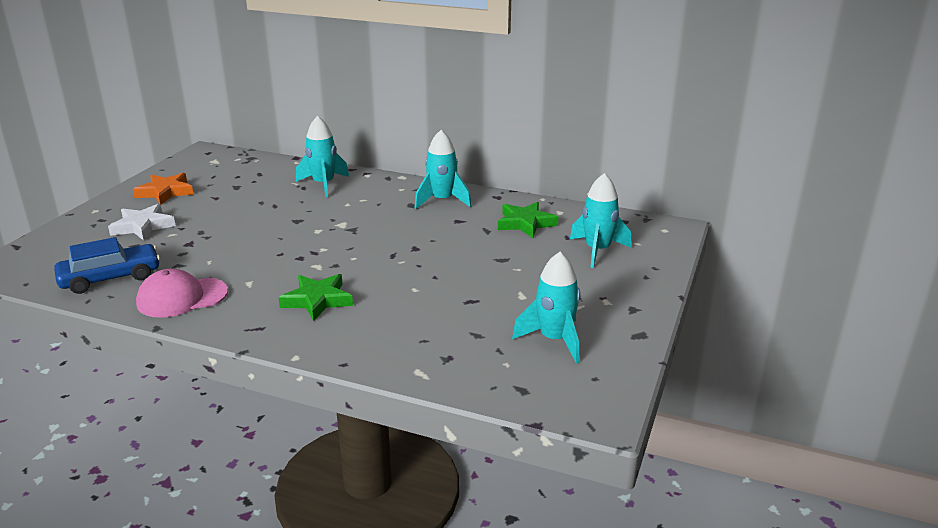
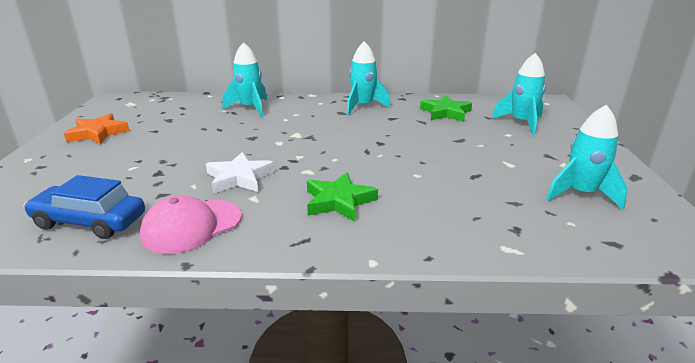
camera: 20 degrees left, 0 degrees up
blue car [54,237,160,294] -> blue car turned 120 degrees counterclockwise [24,175,145,239]
white star [108,204,176,241] -> white star moved to [206,152,275,193]

